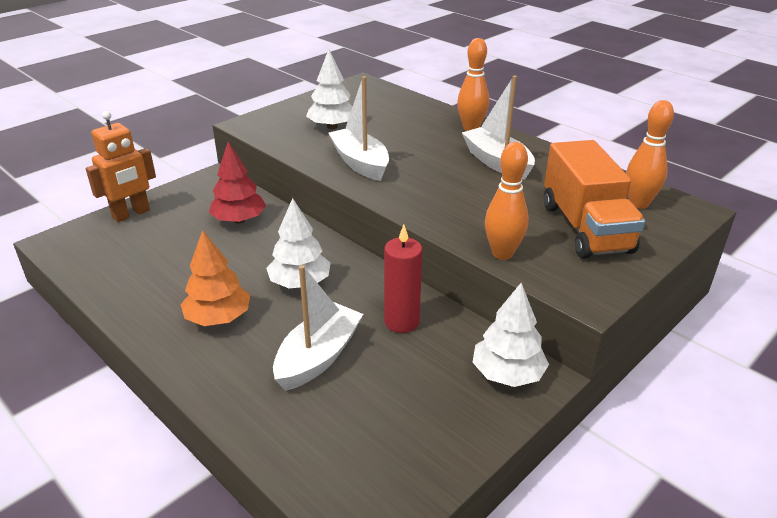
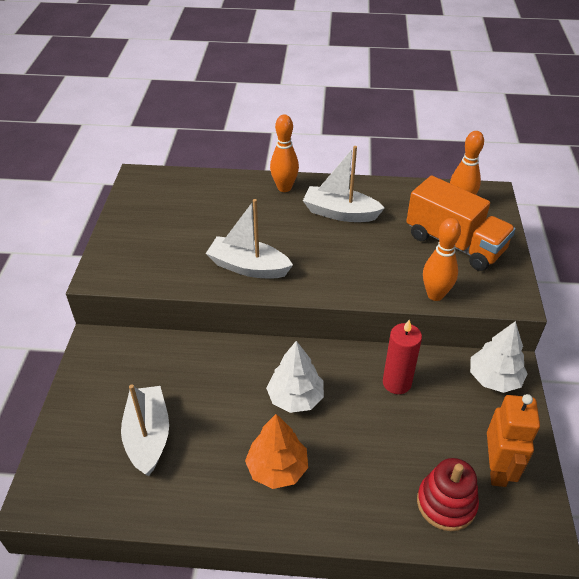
camera: 40 degrees left, 10 degrees up
orange robot [86,111,156,222] -> orange robot moved to [487,394,540,487]
red tree [209,142,266,223] -> none
white boat [273,265,363,391] -> white boat moved to [121,384,169,476]
white tree [306,49,353,129] -> none
none -> red stacking toy [417,458,479,531]

